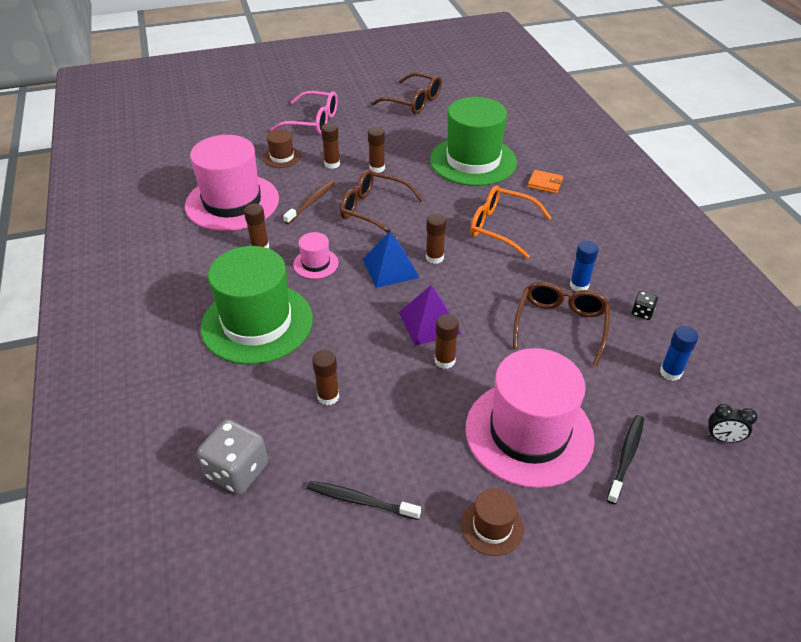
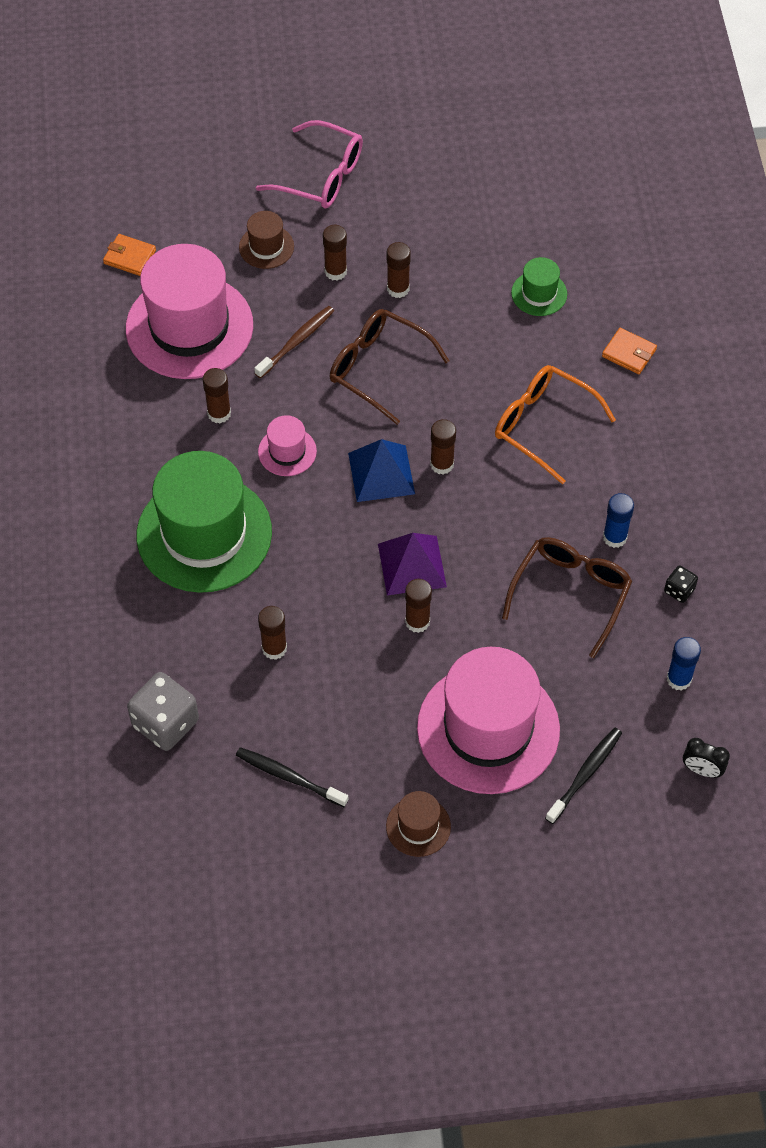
camera: 10 degrees right, 15 degrees up
brown glasses [371,72,442,114] -> none
green hat [430,97,517,186] -> green hat [511,257,567,316], size x0.44
none -> orange wallet [103,234,156,276]

